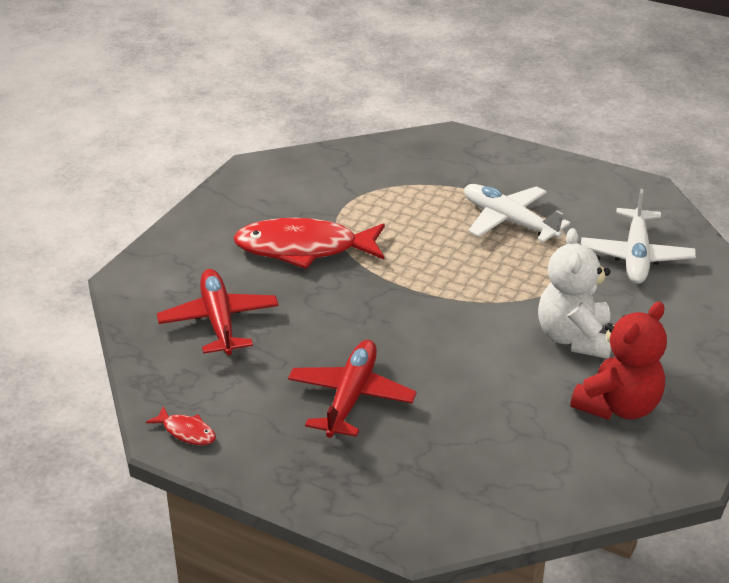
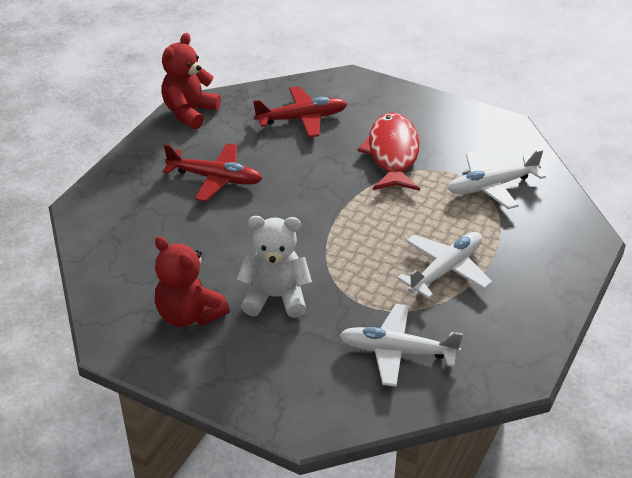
camera: 90 degrees right, 5 degrees up
red fish [146,406,216,445] -> red teddy bear [161,33,221,129]
none -> white plane [448,149,546,209]

